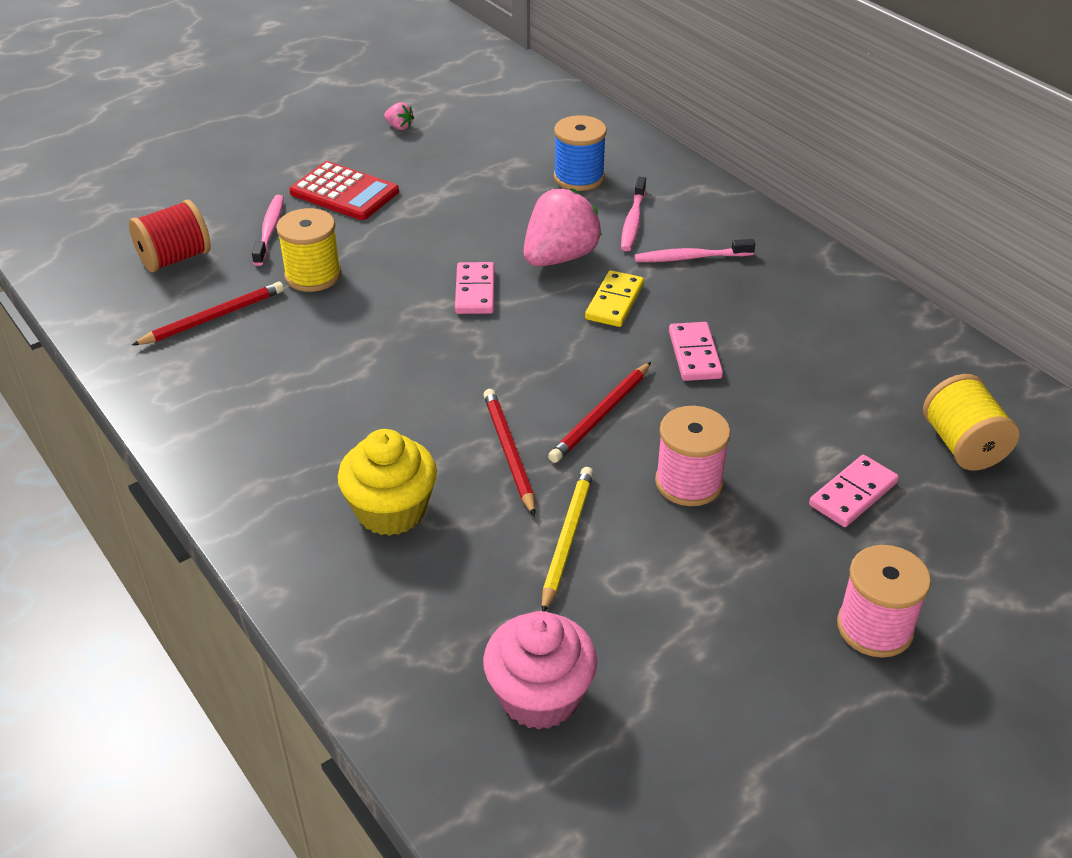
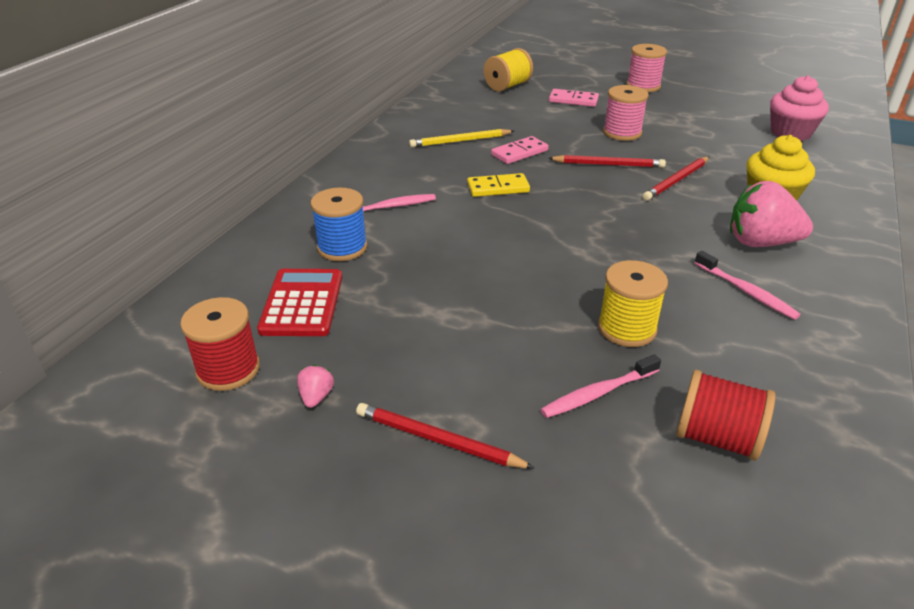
camera: 120 degrees left, 5 degrees down
red pencil [132,282,284,345] -> red pencil moved to [356,403,535,468]
red calculator [289,161,399,220] -> red calculator moved to [257,269,342,336]
pink domino [455,262,495,314] -> none
pink strawberry [524,188,602,266] -> pink strawberry moved to [730,181,813,247]
yellow pencil [542,467,594,611] -> yellow pencil moved to [409,129,514,147]
pink toothbrush [635,239,755,262] -> pink toothbrush moved to [695,251,800,320]
none -> red spool [180,297,260,391]

